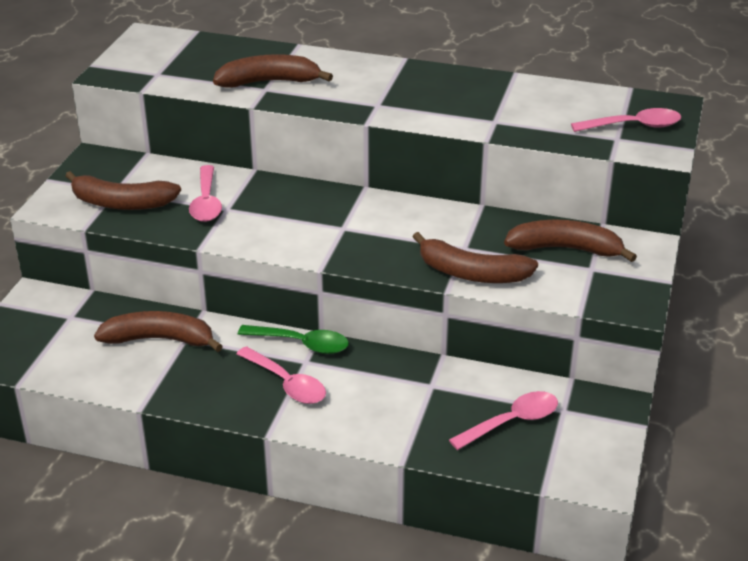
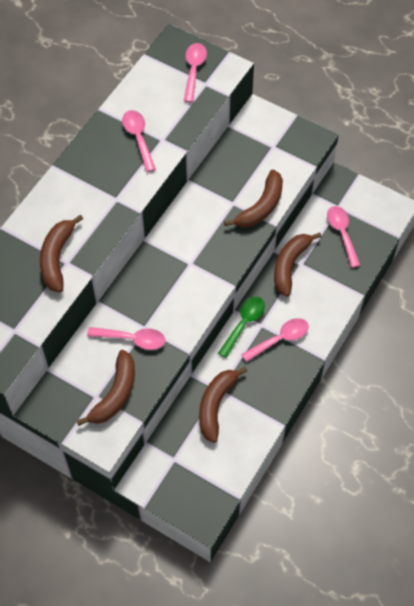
camera: 75 degrees left, 25 degrees up
brown banana [504,220,637,262] -> brown banana moved to [274,232,322,297]
none -> pink spoon [122,110,156,172]

